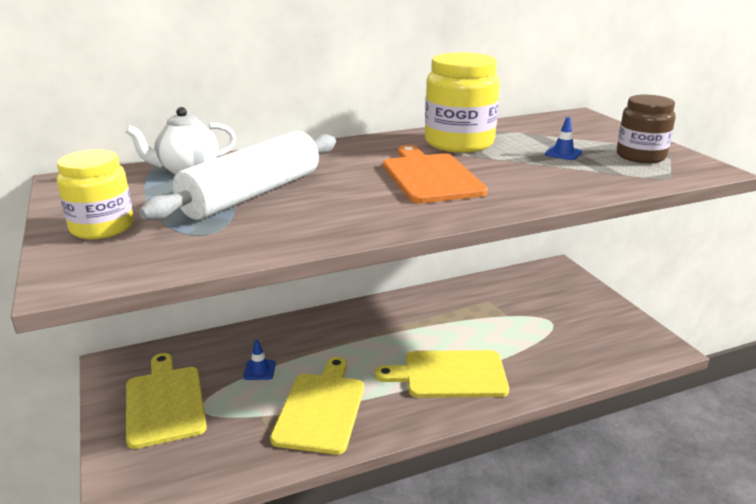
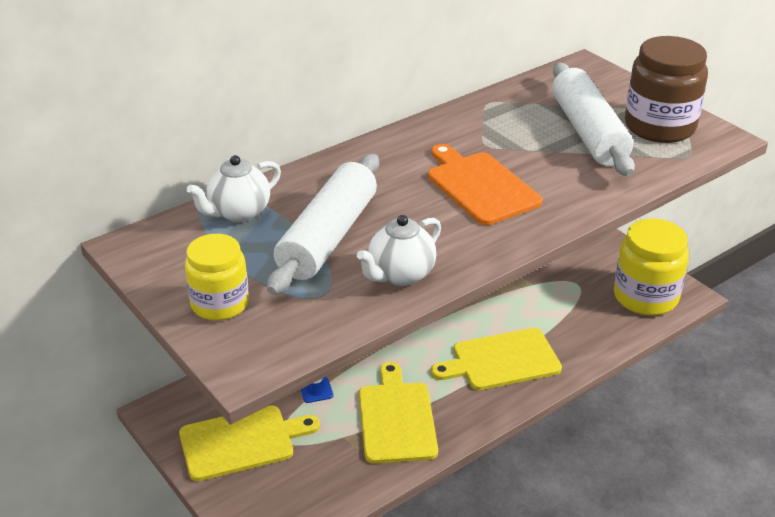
camera: 15 degrees left, 10 degrees up
yellow cutting board [126,353,207,449] -> yellow cutting board turned 105 degrees clockwise [179,405,320,481]
yellow jar [425,52,500,153] -> yellow jar moved to [614,218,689,316]
blue traffic cone [545,117,582,160] -> white rolling pin [552,62,635,176]
brown jar [617,95,676,163] -> brown jar [625,36,708,143], size x1.53
none -> white teapot [357,215,441,286]

